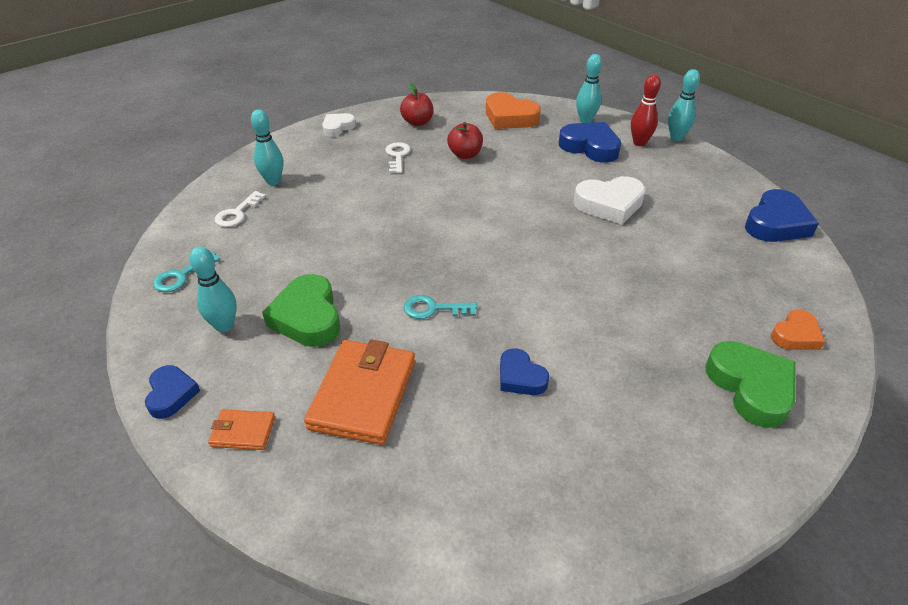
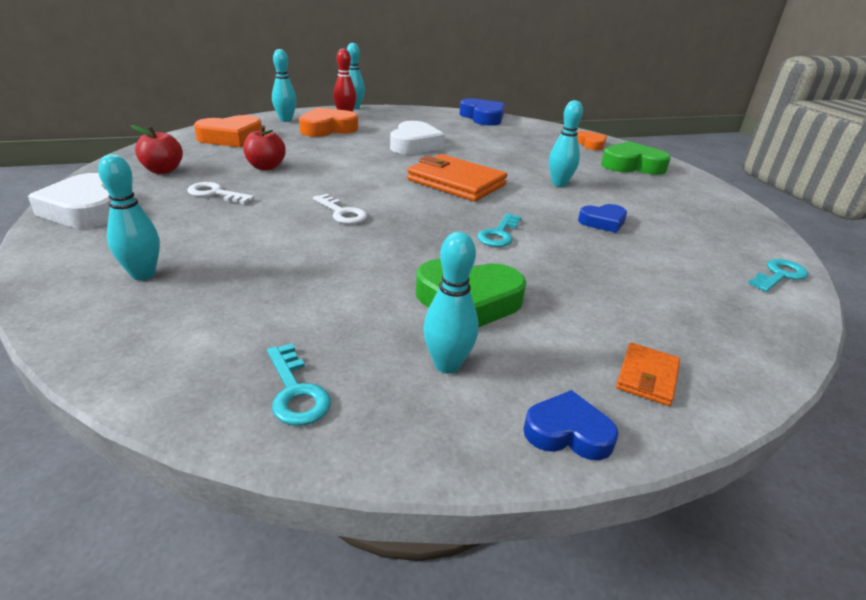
camera: 70 degrees left, 10 degrees down
white key [215,191,266,227] -> white key moved to [313,194,367,224]
orange wallet [304,340,415,445] -> orange wallet moved to [407,154,507,202]
white heart [322,113,356,137] -> white heart [28,173,111,228], size x1.66
blue heart [559,122,621,163] -> orange heart [299,108,358,137]
none -> turquoise bowling pin [549,100,583,187]
none -> turquoise key [748,259,808,292]

